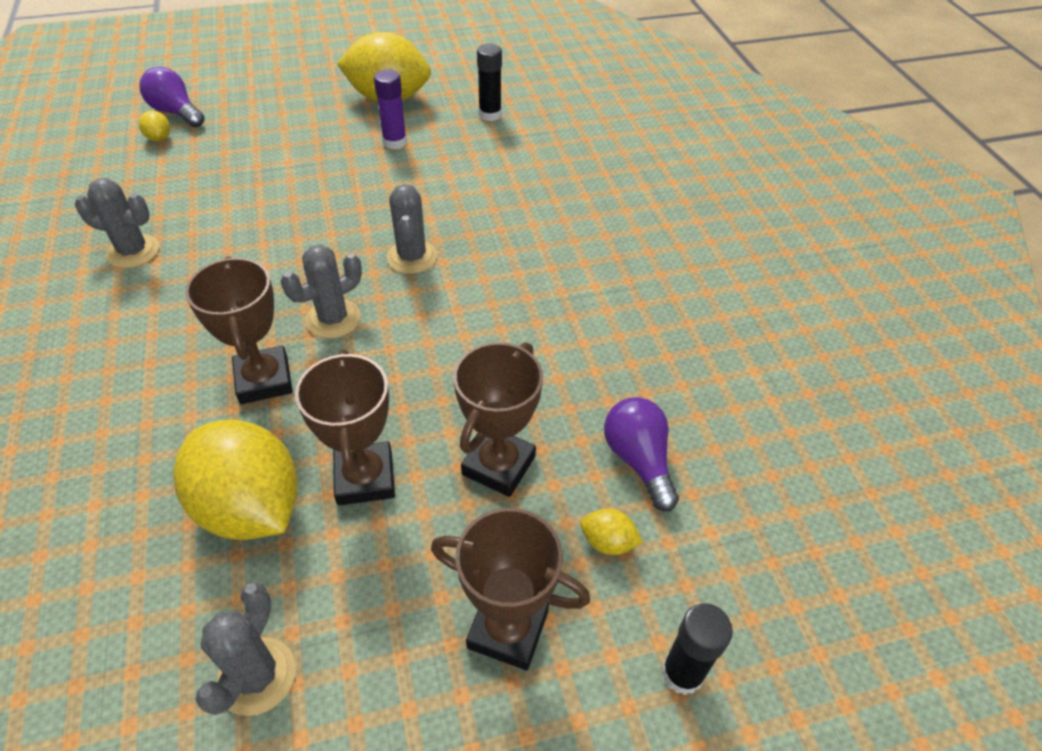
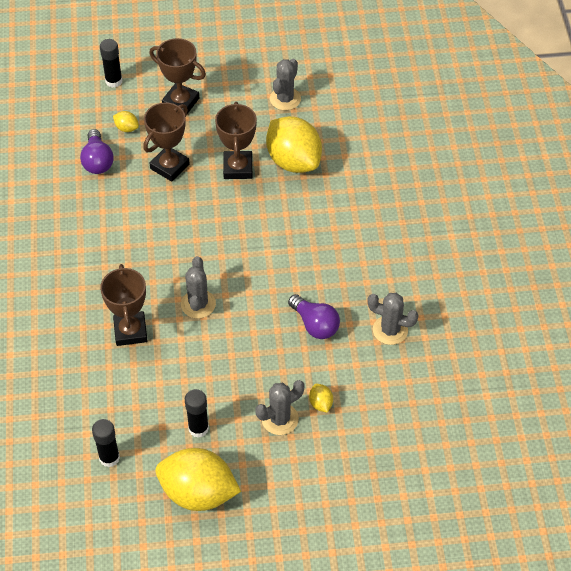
camera: 170 degrees left, 5 degrees up
yellow lemon [139,110,170,142] -> yellow lemon moved to [309,384,333,413]
purple light bulb [140,67,205,127] -> purple light bulb moved to [288,294,340,339]
brown trophy [185,256,293,404] -> brown trophy moved to [100,264,147,346]
grey cactus [281,245,362,338] -> grey cactus moved to [255,380,304,435]
purple glue stick [374,70,407,149] -> black glue stick [185,389,209,438]

